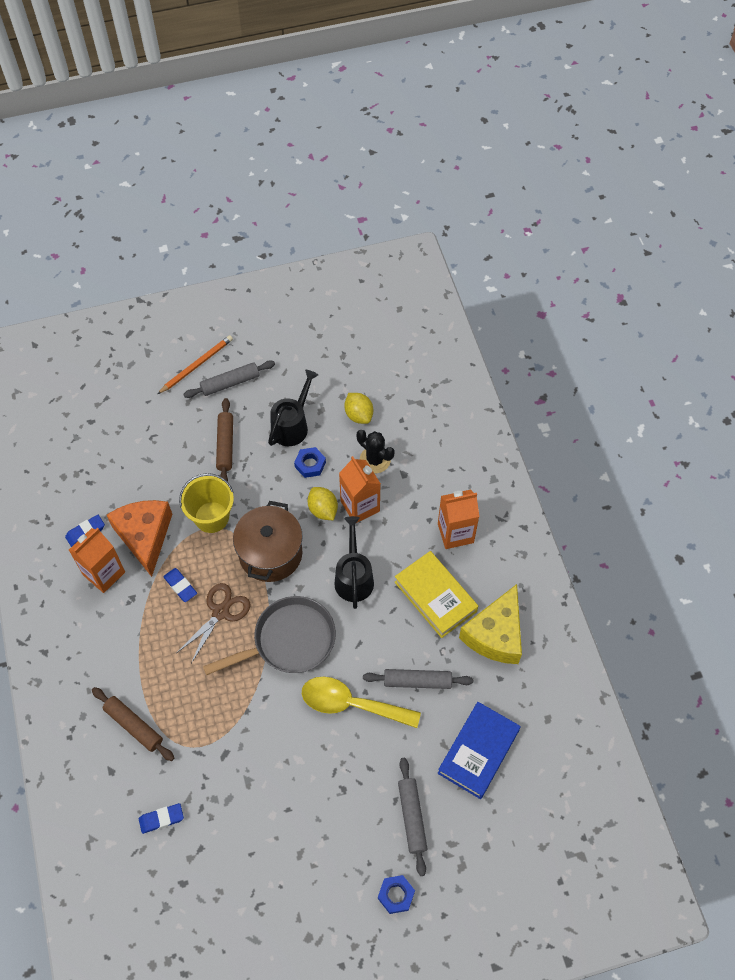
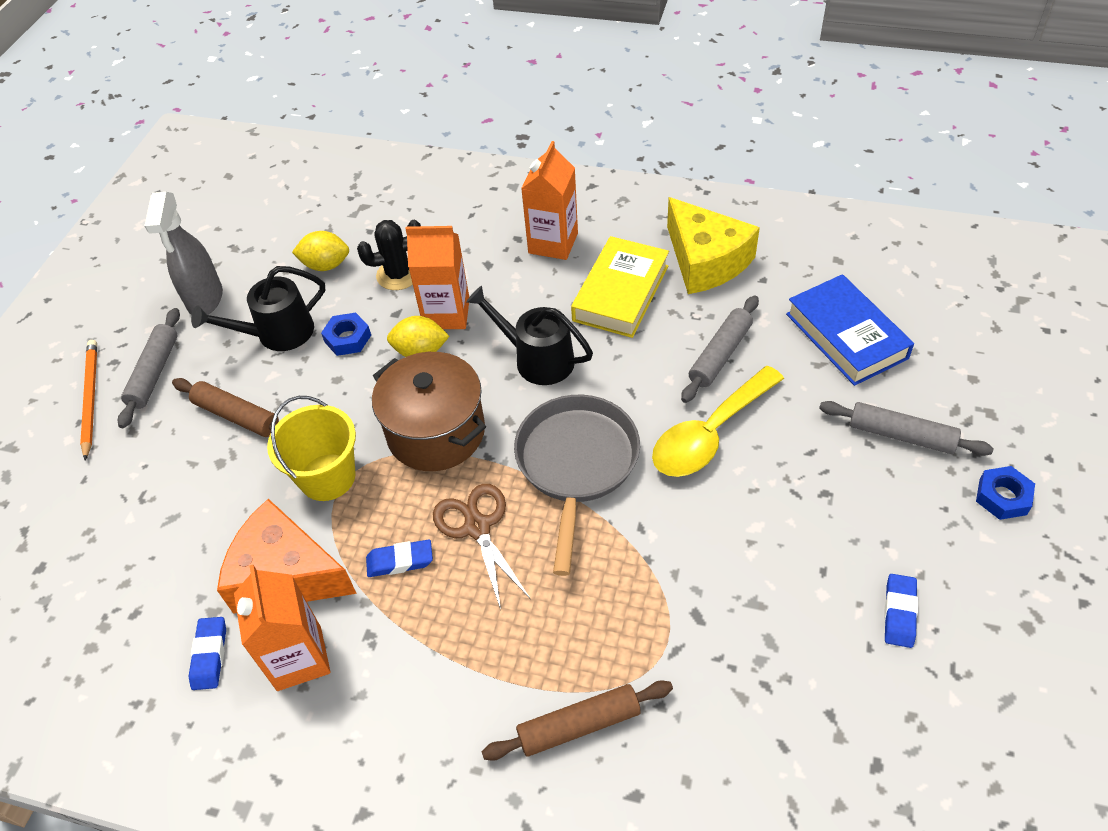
camera: 55 degrees left, 10 degrees down
blue eraser [139,803,184,834] -> blue eraser moved to [884,574,918,648]
black watering can [268,370,318,446] -> black watering can turned 90 degrees counterclockwise [191,266,325,351]
yellow book [395,551,478,638] -> yellow book turned 60 degrees counterclockwise [571,236,669,338]
none -> grey spray bottle [144,192,223,315]

